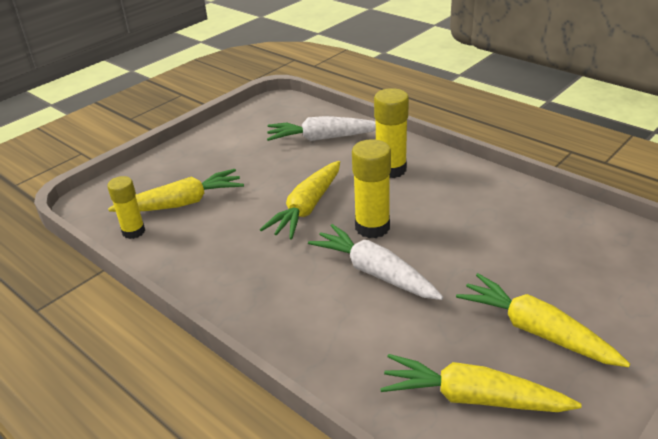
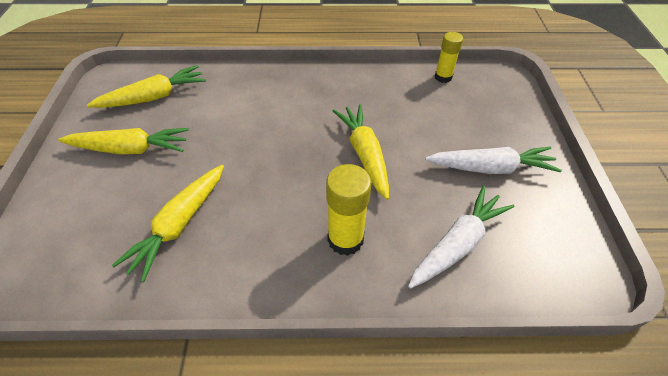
camera: 135 degrees right, 15 degrees up
yellow carrot [108,169,244,212] -> yellow carrot moved to [112,165,224,282]
white carrot [308,224,444,300] -> white carrot moved to [425,147,562,174]
yellow glue stick [352,139,391,238] -> none

